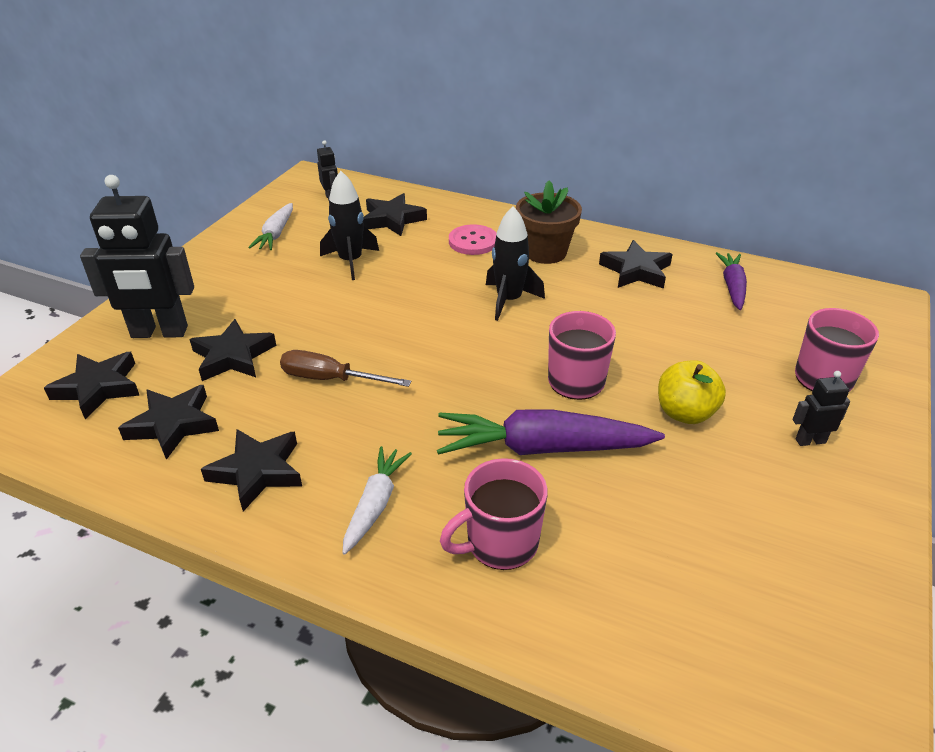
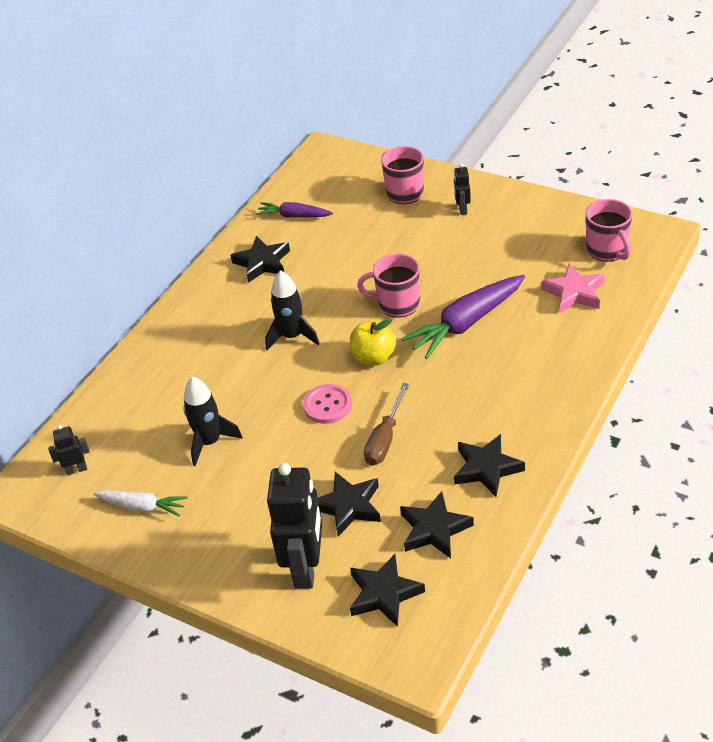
camera: 80 degrees left, 5 degrees up
white carrot [343,446,412,555] -> none
black star [363,193,427,236] -> none
purple carrot [437,409,665,455] -> purple carrot turned 45 degrees clockwise [401,275,525,359]
pink mug [440,458,548,570] -> pink mug moved to [586,199,632,262]
pink button [449,224,497,255] -> pink button moved to [303,384,352,424]
brown flower pot [516,181,582,264] -> none
yellow apple [658,360,726,424] -> yellow apple moved to [350,319,396,365]
none -> pink star [541,263,605,313]

